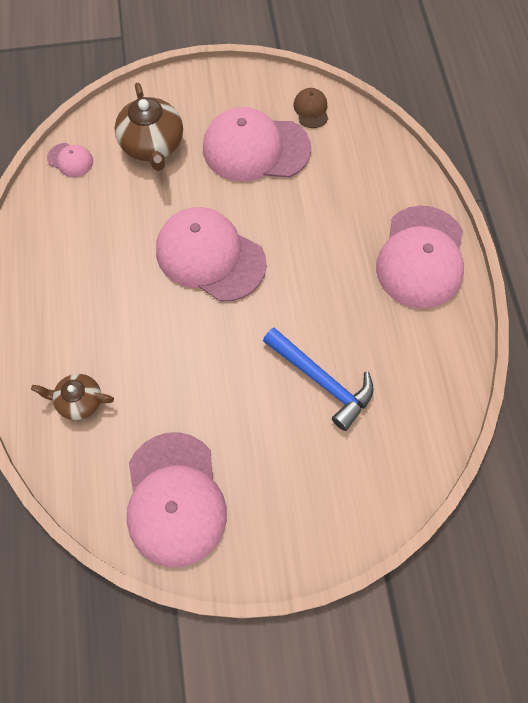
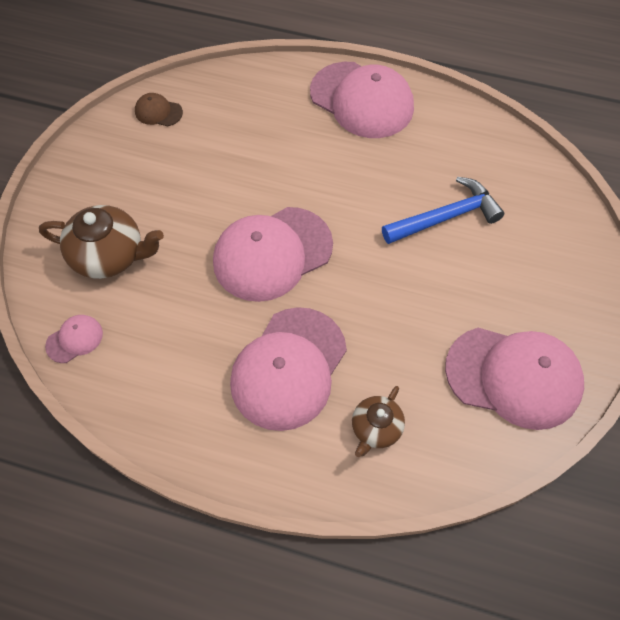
camera: 65 degrees left, 5 degrees down
pink cap [203,107,311,182] -> pink cap moved to [230,307,347,431]

